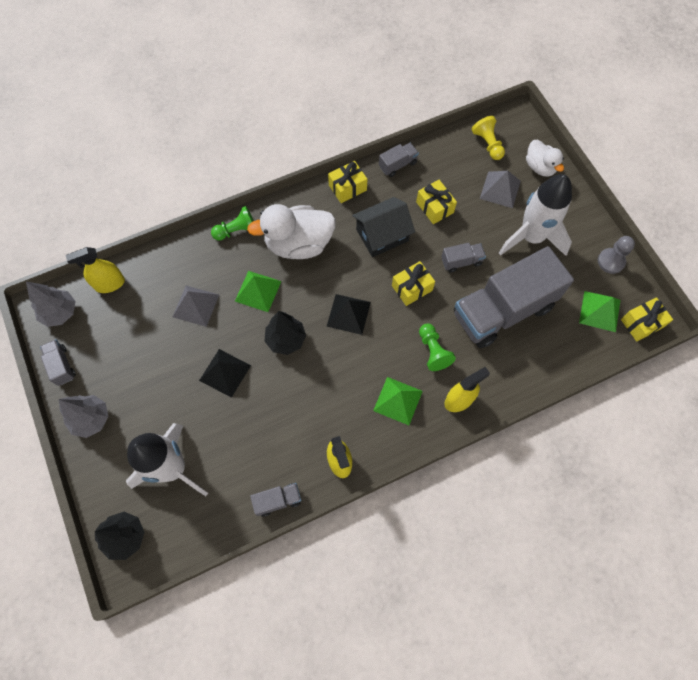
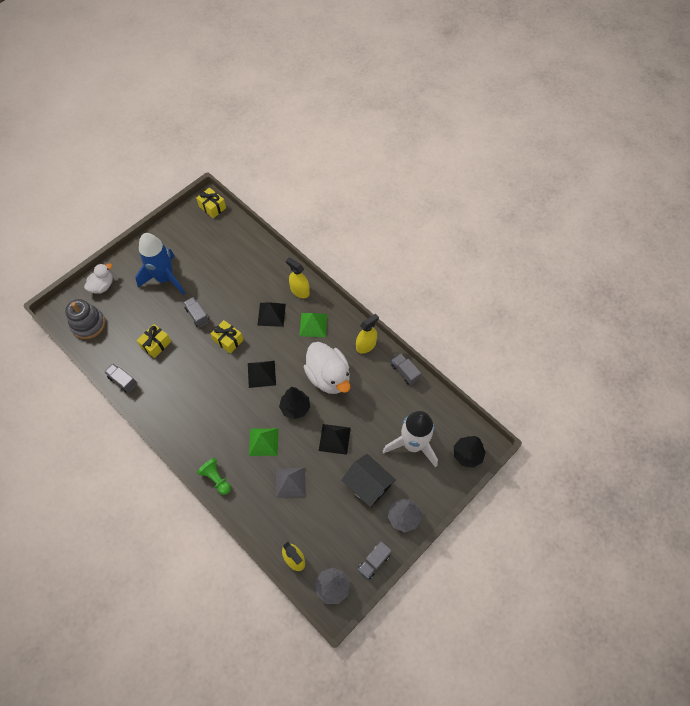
camera: 110 degrees left, 5 degrees down
white duck [247,204,336,259] -> white duck moved to [304,342,350,394]
yellow gift [328,161,367,203] -> none
black house [352,197,415,257] -> black house moved to [341,454,396,508]
green pawn [419,324,456,371] -> black pyramid [257,302,286,327]
grey truck [454,246,574,348] -> none
yellow pawn [471,116,505,160] -> grey stacking toy [65,299,105,339]
grey pyramid [480,171,521,208] -> none
white rocket [499,174,572,256] -> blue rocket [135,233,185,295]
green pyramid [579,291,620,332] -> none
grey pawn [598,236,635,274] -> none

